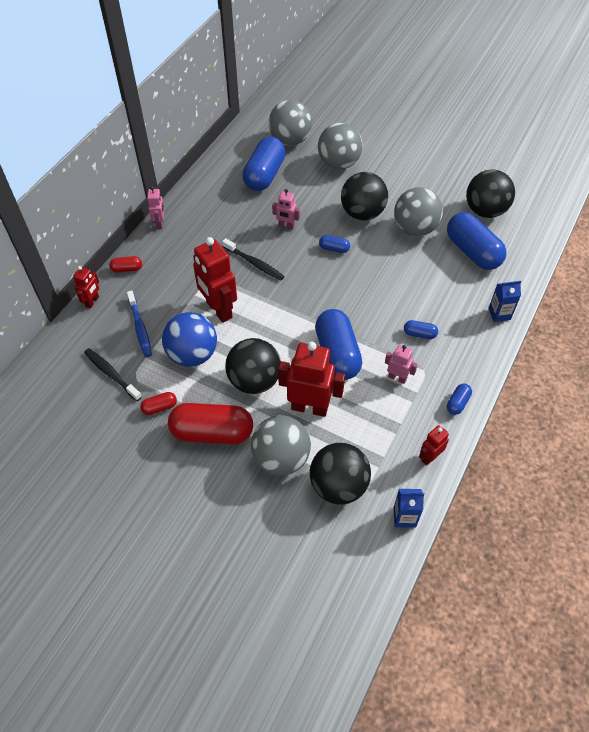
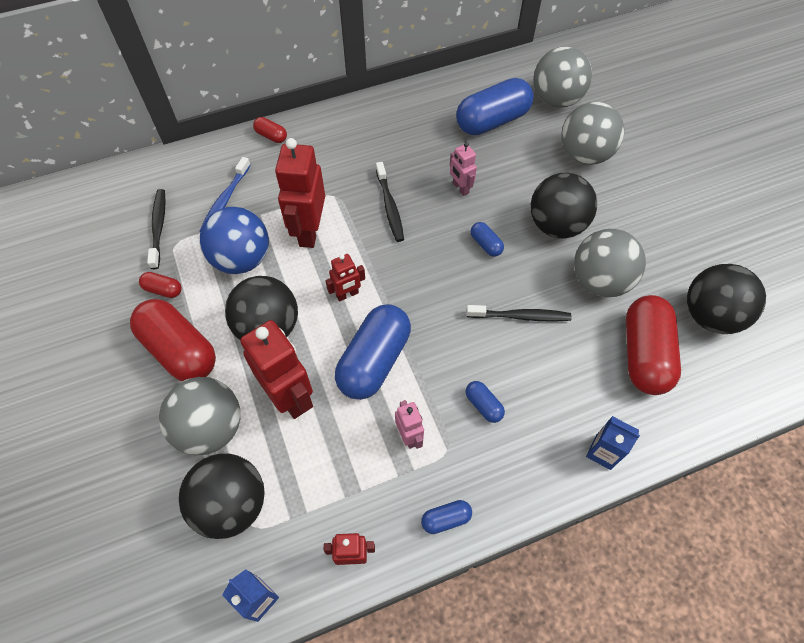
camera: 40 degrees right, 5 degrees up
red robot [73,266,99,308] -> red robot moved to [326,254,365,302]
pink robot [147,186,164,229] -> none
blue capsule [447,212,507,270] -> red capsule [626,295,681,395]
none -> black toothbrush [466,305,571,322]

